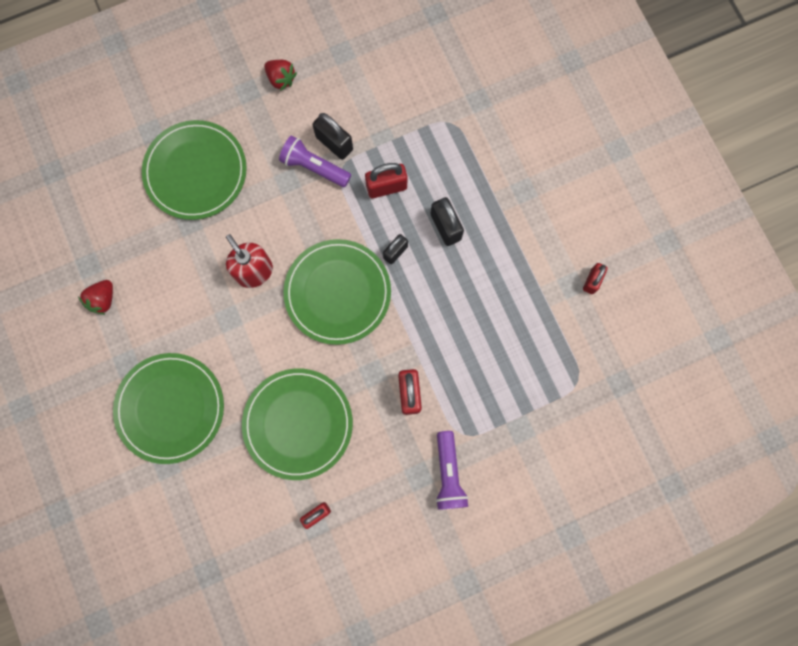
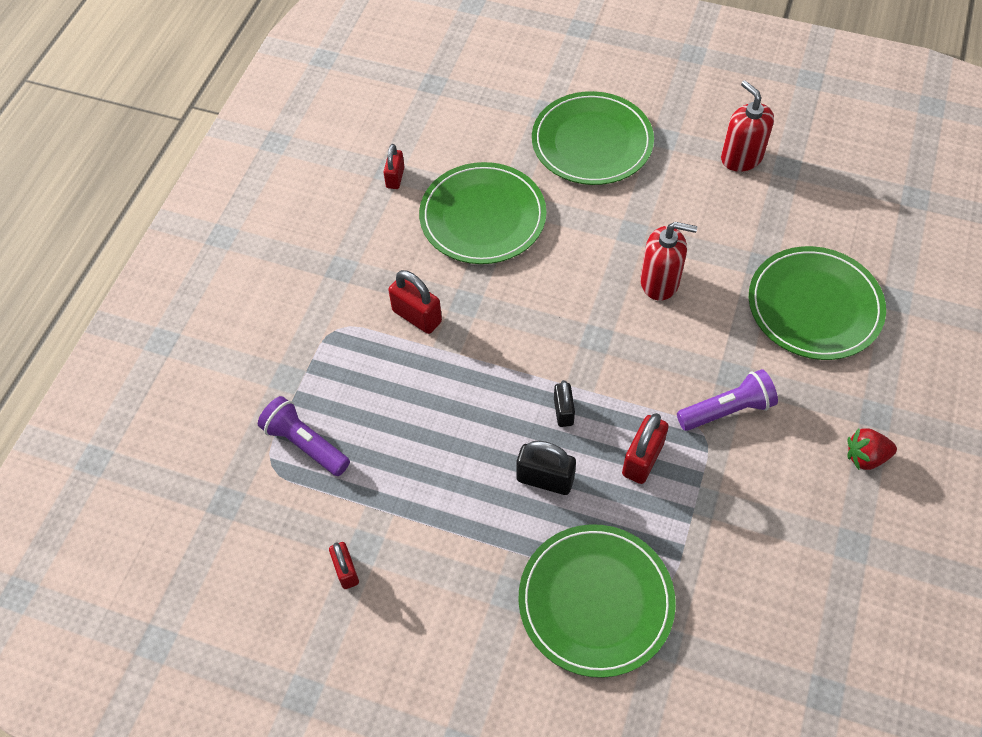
camera: 135 degrees right, 20 degrees down
red strawberry [78,280,113,315] -> red soap dispenser [721,80,774,172]
green plate [283,239,391,345] -> green plate moved to [518,524,676,678]
black padlock [313,113,353,160] -> none
purple flashlight [436,431,469,510] -> purple flashlight moved to [258,396,350,476]

